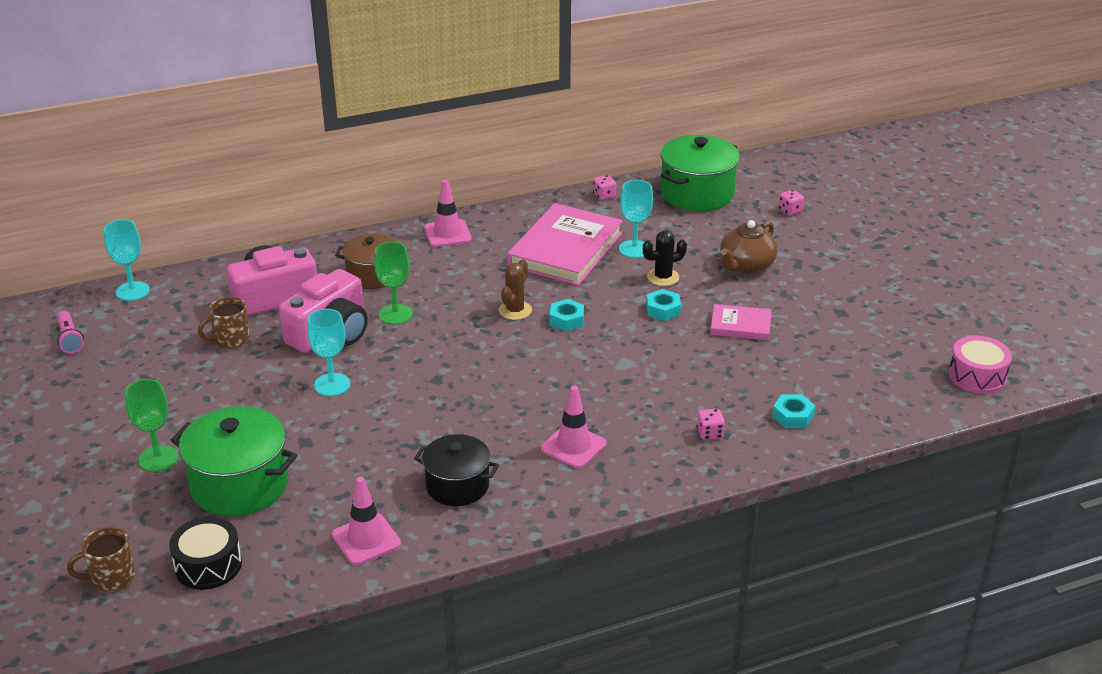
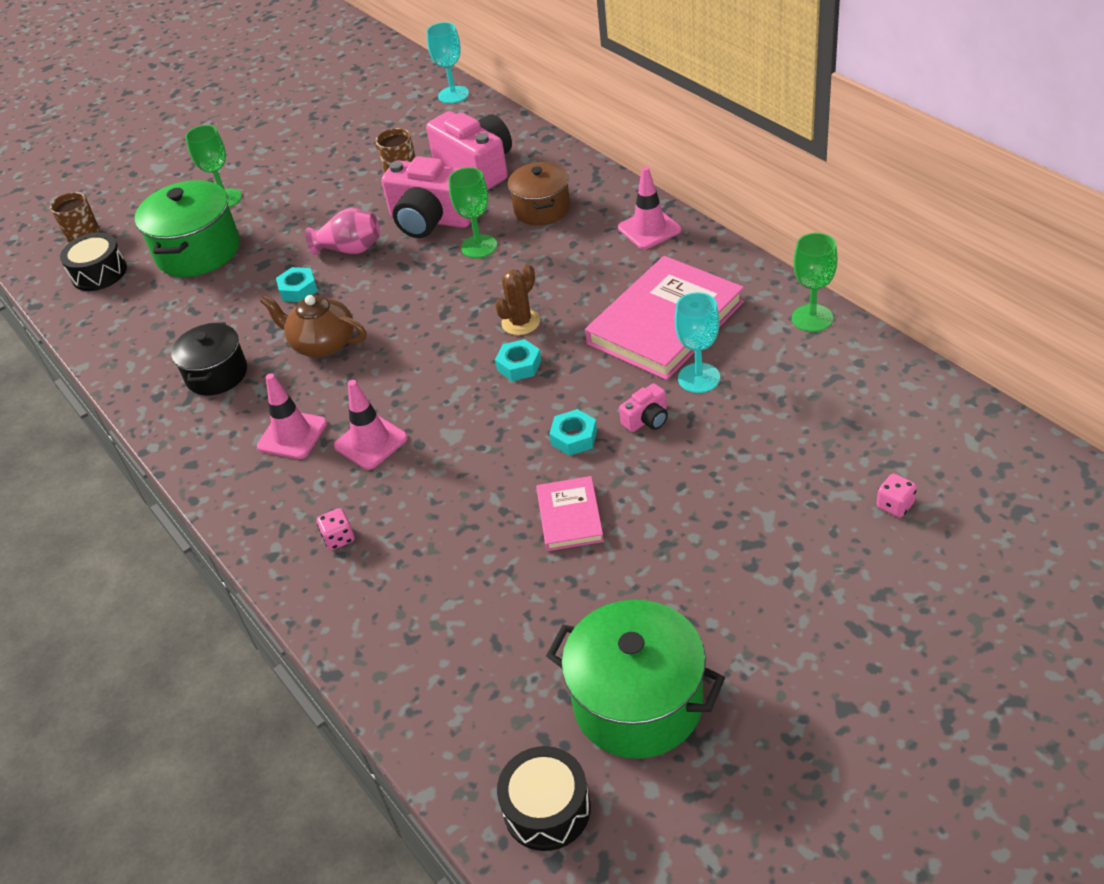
camera: 80 degrees right, 10 degrees up
pink flashlight [57,311,84,354] -> none
turquoise goblet [307,309,350,396] -> pink vase [305,208,380,255]
pink traffic cone [332,477,401,565] -> pink traffic cone moved to [334,380,408,470]
brown cactus [499,259,532,320] -> brown cactus turned 60 degrees counterclockwise [495,264,540,335]
pink book [507,203,623,286] -> pink book turned 60 degrees counterclockwise [585,256,744,380]
pink dice [593,175,616,200] -> green goblet [792,233,837,332]
black cactus [643,231,687,286] -> pink camera [619,383,668,432]
green pot [660,135,740,211] -> green pot moved to [546,600,725,759]
brown teapot [720,220,778,273] -> brown teapot moved to [260,295,367,357]
turquoise nut [772,394,815,428] -> turquoise nut moved to [276,267,318,302]
pink drum [949,336,1012,394] -> black drum [497,746,591,851]

